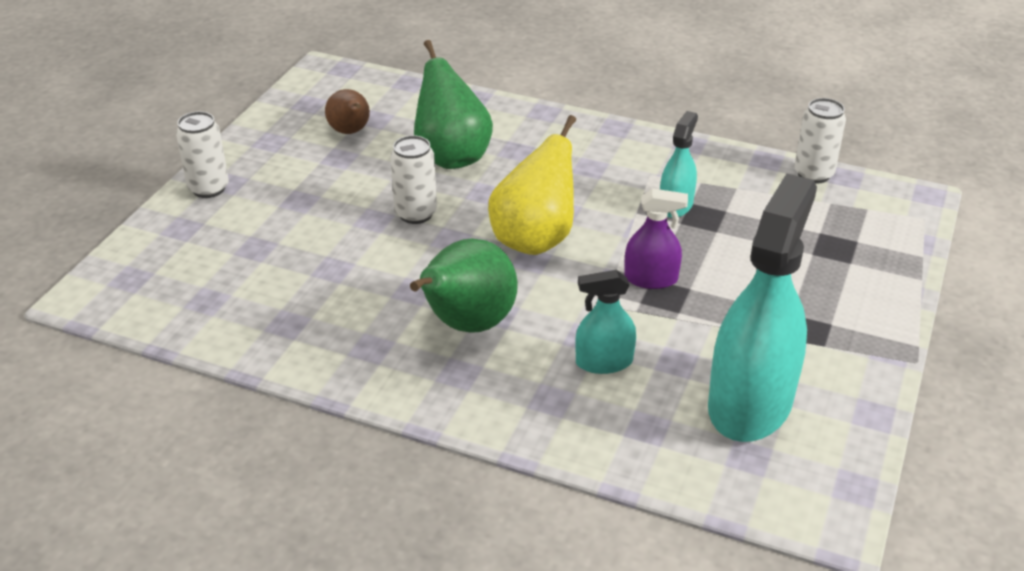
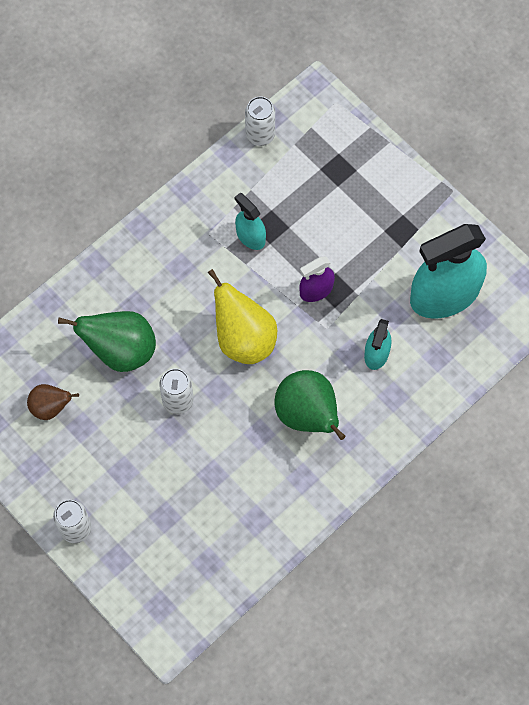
camera: 65 degrees left, 30 degrees up
purple spray bottle [624,188,688,289] -> purple spray bottle turned 150 degrees counterclockwise [299,257,335,302]
turquoise spray bottle [708,173,817,442] -> turquoise spray bottle turned 75 degrees counterclockwise [410,224,487,319]

